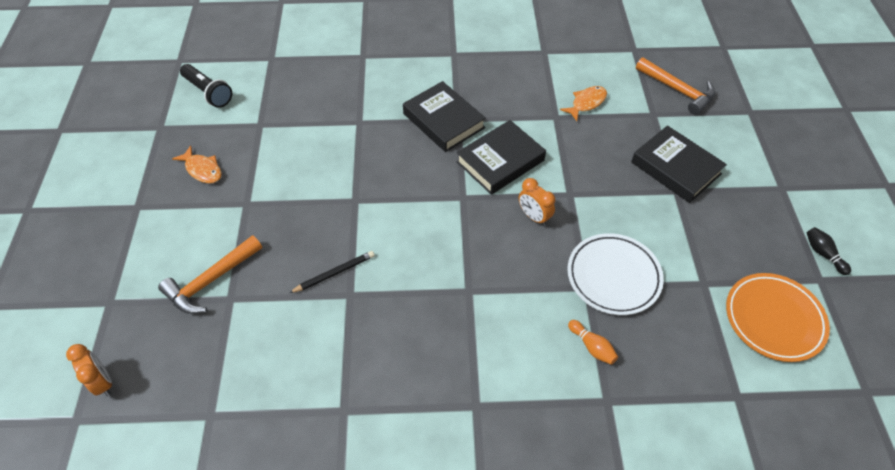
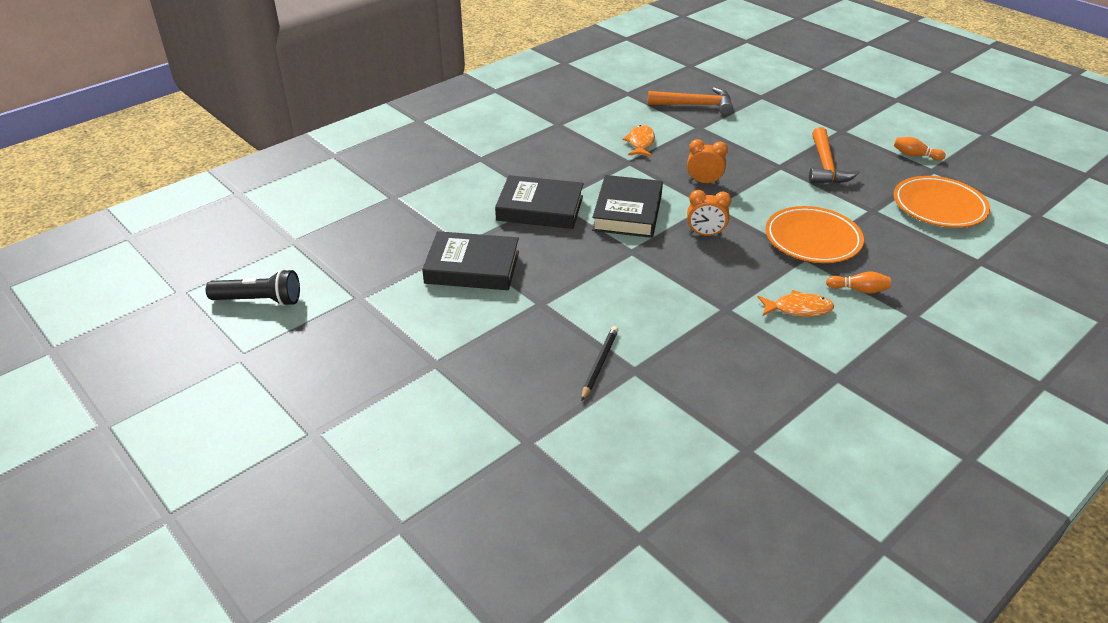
camera: 40 degrees left, 15 degrees down
orange clock [66,344,112,396] -> orange clock moved to [687,139,728,184]
orange hammer [158,235,262,314] -> orange hammer moved to [809,127,860,184]
orange fish [172,145,222,184] -> orange fish moved to [758,290,834,317]
white plate [567,233,664,315] -> orange plate [765,206,864,263]
black book [631,125,727,203] -> black book moved to [422,231,519,290]
black bowling pin [807,227,851,275] -> orange bowling pin [894,137,946,160]

